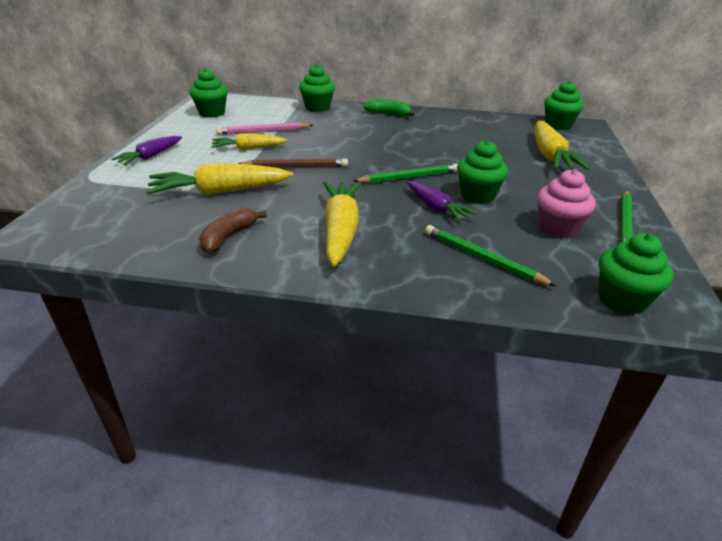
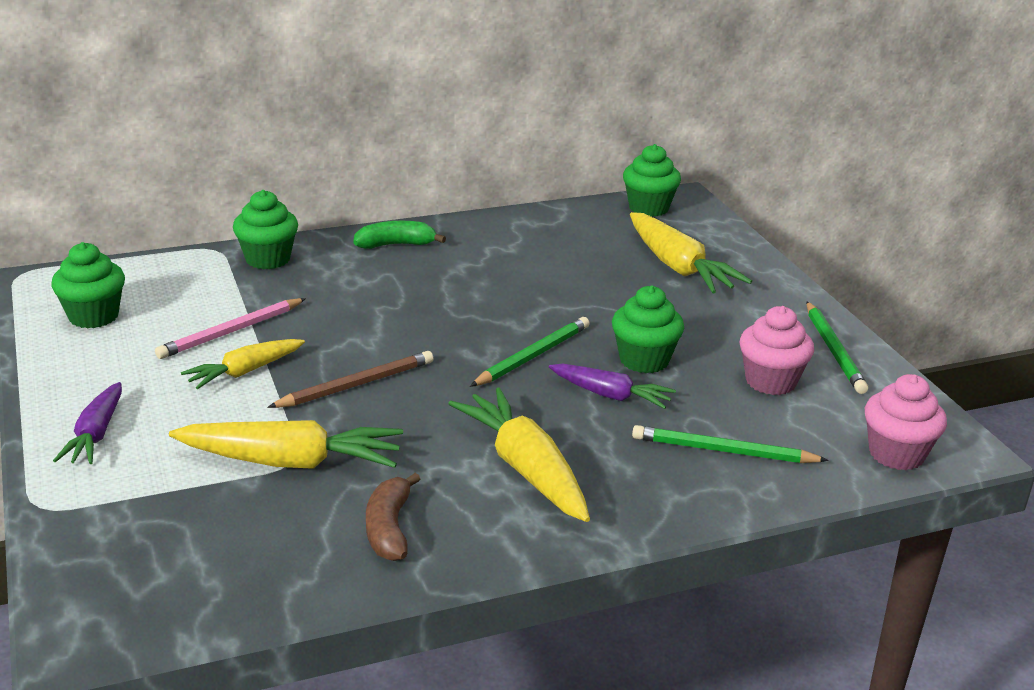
camera: 30 degrees left, 5 degrees down
yellow carrot [146,163,293,195] -> yellow carrot turned 135 degrees counterclockwise [169,420,403,469]
green cupcake [599,233,674,315] -> pink cupcake [865,374,947,470]

